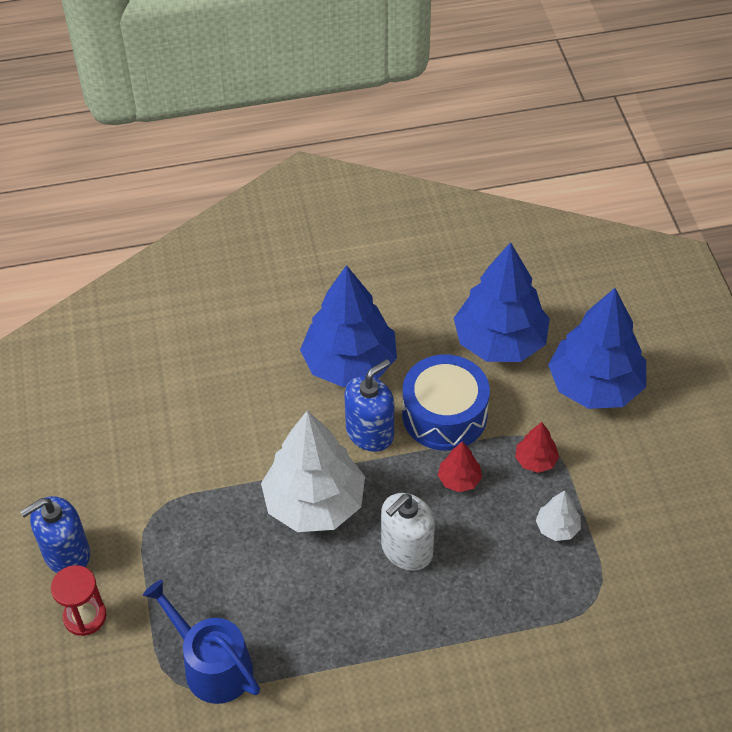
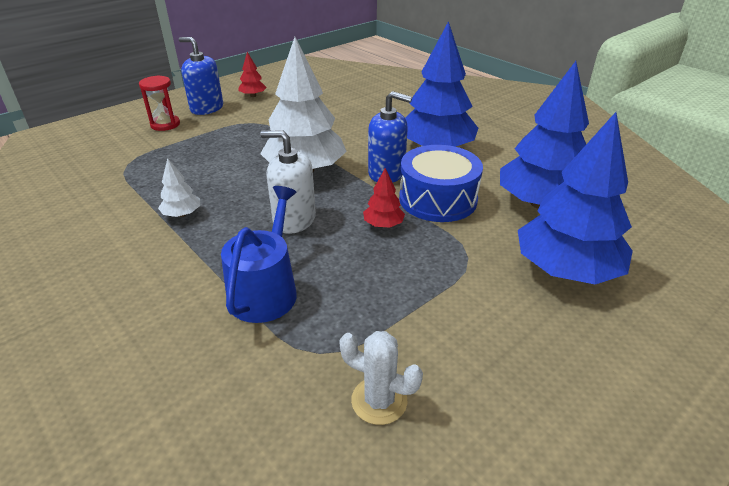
camera: 60 degrees right, 15 degrees down
blue watering can [143,580,260,704] -> blue watering can moved to [221,186,297,323]
red tree [515,422,559,473] -> red tree moved to [238,52,267,97]
white tree [536,490,581,541] -> white tree moved to [158,158,200,217]
none -> white cactus [339,331,423,425]

